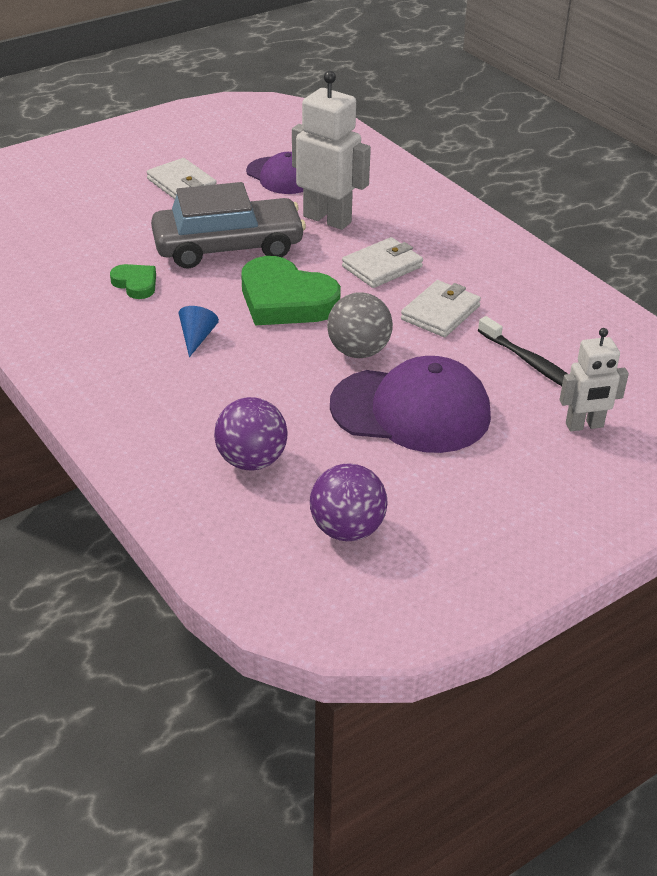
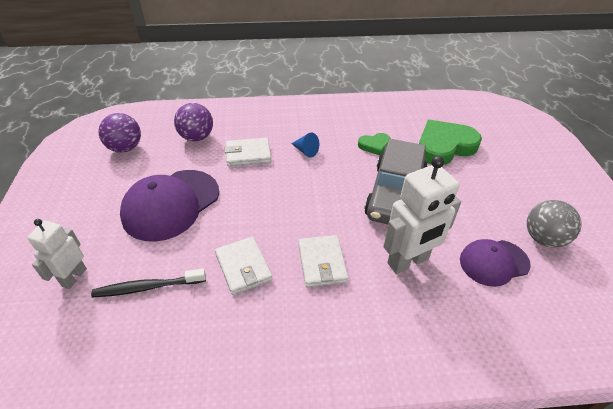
camera: 120 degrees right, 5 degrees up
white wallet [147,158,217,199] -> white wallet moved to [225,137,271,167]
green heart [241,256,341,325] -> green heart moved to [419,120,482,165]
grey ball [327,292,393,358] -> grey ball moved to [527,200,582,248]

